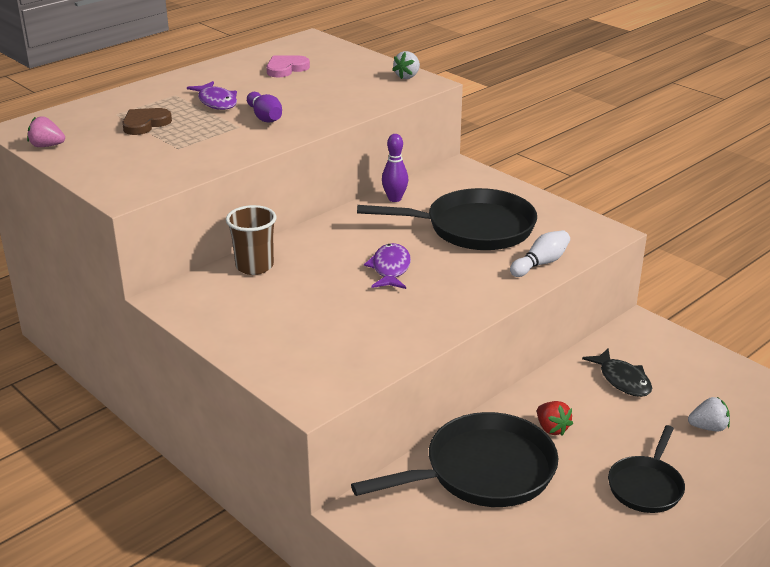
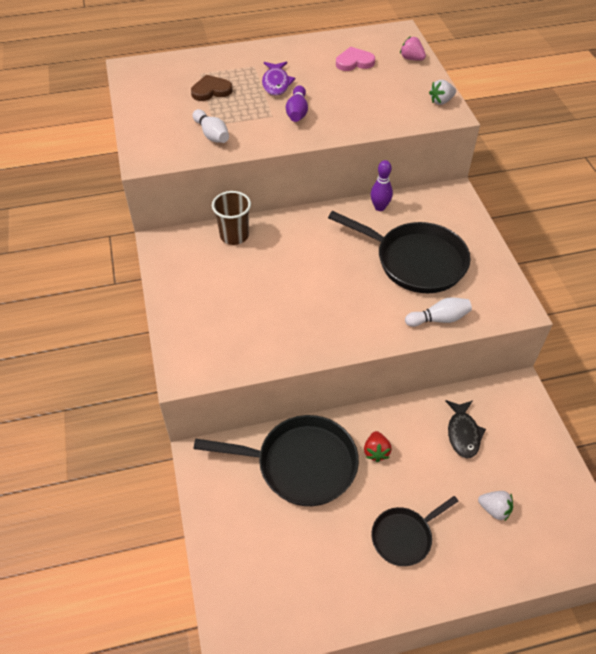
camera: 30 degrees right, 20 degrees up
pink strawberry [27,116,65,147] -> pink strawberry moved to [400,36,426,61]
purple fish [364,243,411,289] -> none
none -> white bowling pin [193,109,229,143]

